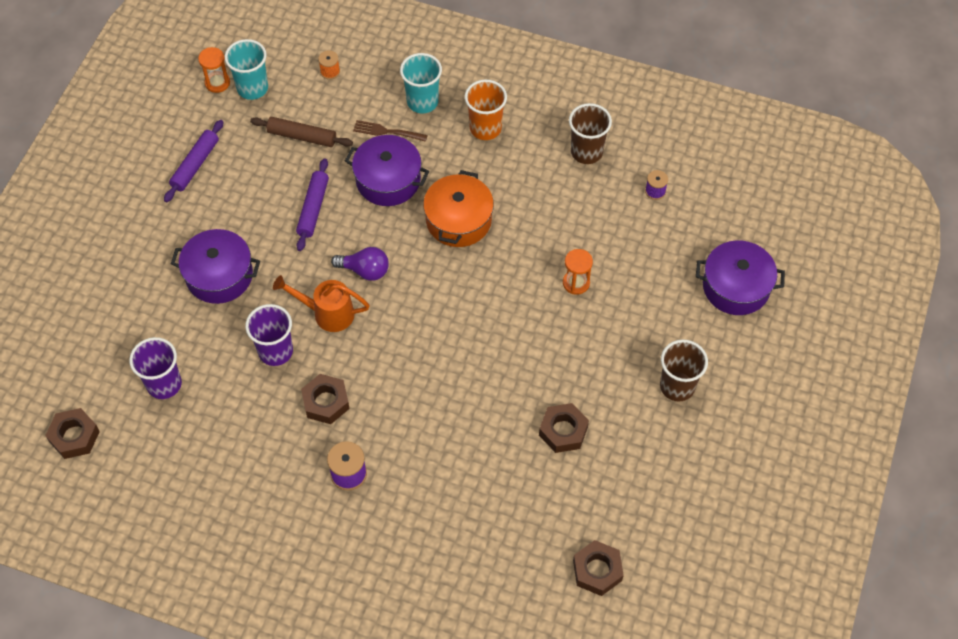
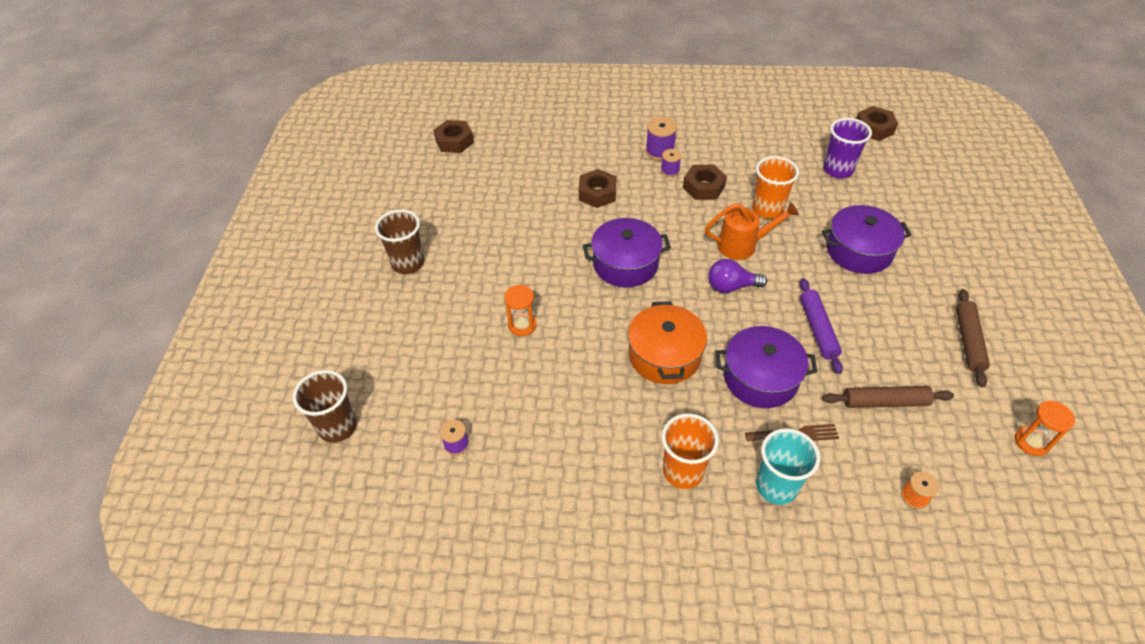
camera: 165 degrees right, 10 degrees down
purple rolling pin [164,120,223,202] -> brown rolling pin [956,289,990,387]
turquoise cup [225,39,268,100] -> none
purple cup [245,304,293,366] -> orange cup [752,156,799,219]
brown nut [539,403,589,453] -> brown nut moved to [579,169,617,208]
brown cup [569,103,612,164] -> brown cup moved to [293,370,357,443]
purple pot [696,240,785,315] -> purple pot moved to [583,218,671,287]
none -> purple spool [661,149,681,177]

